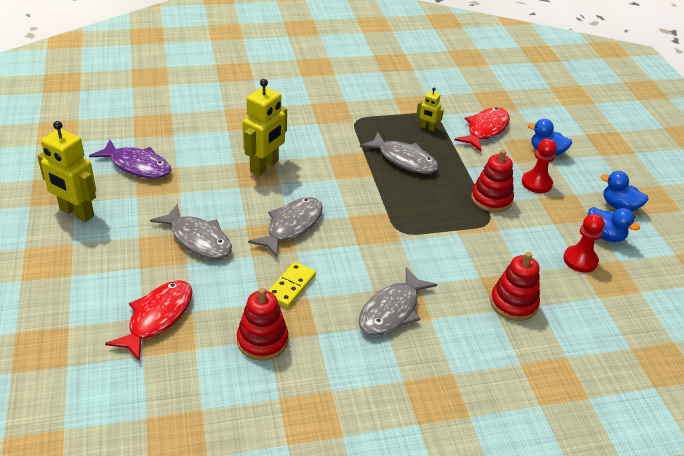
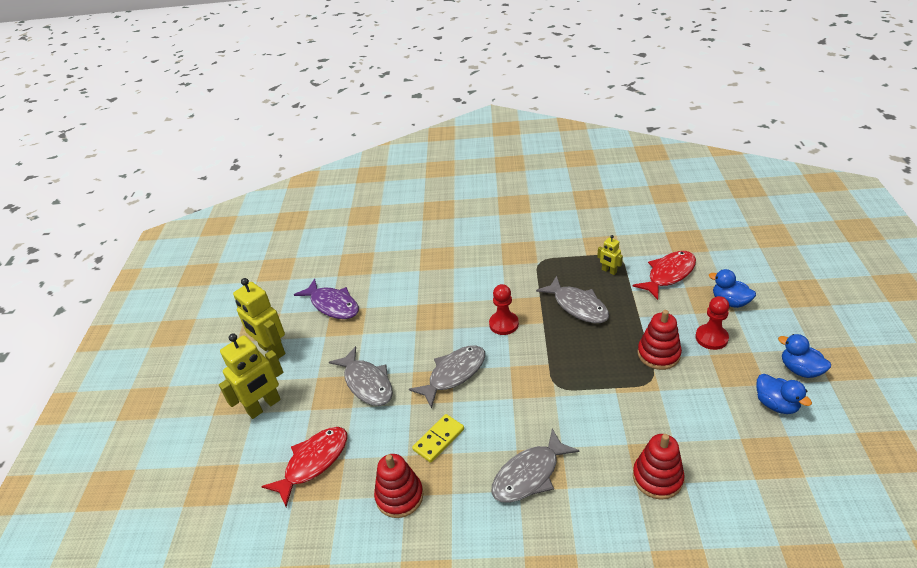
camera: 20 degrees right, 0 degrees up
yellow robot [243,79,287,176] -> yellow robot moved to [219,334,283,419]
red pawn [563,214,605,273] -> red pawn moved to [489,284,519,335]

